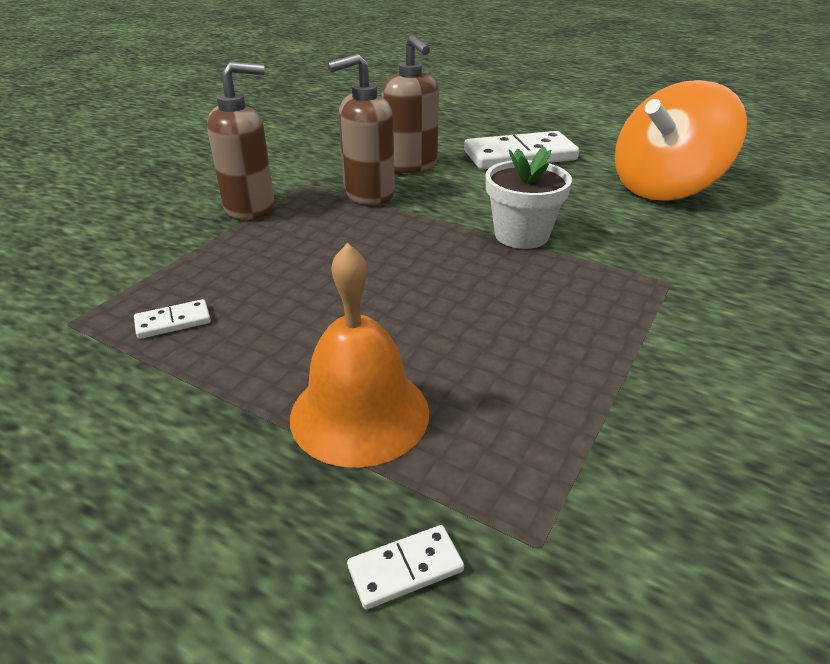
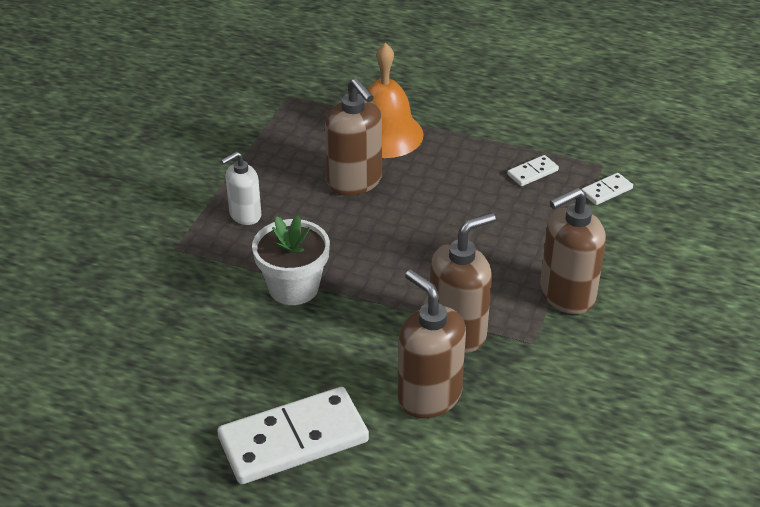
camera: 170 degrees right, 5 degrees up
white domino [347,525,464,610] -> white domino moved to [581,173,633,205]
orange spinning top [615,80,747,201] -> none
none -> white soap dispenser [221,151,261,225]
none -> brown soap dispenser [325,78,382,195]

